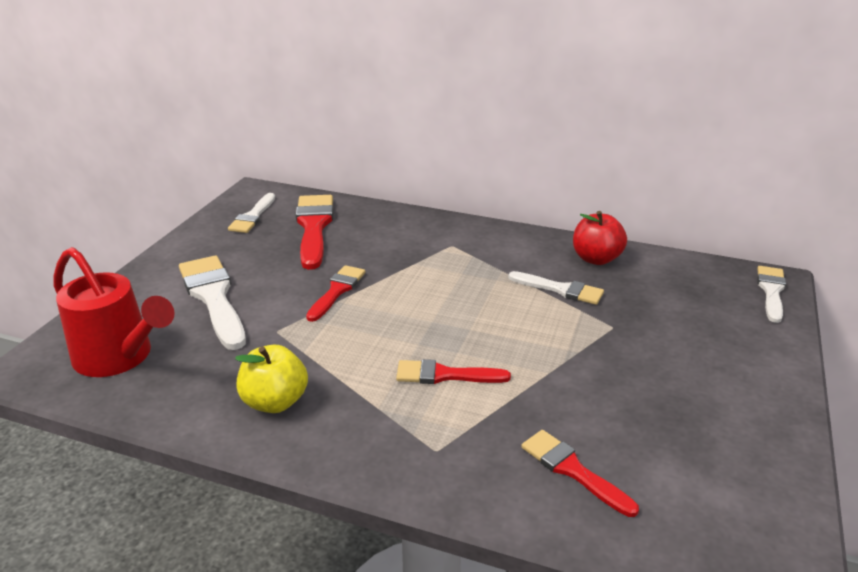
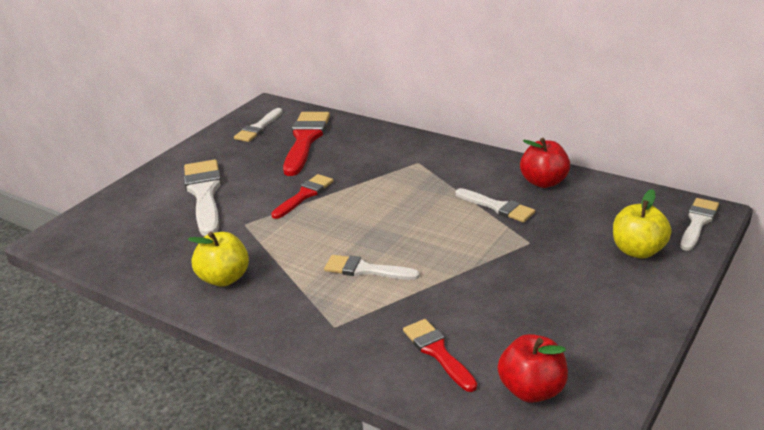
camera: 15 degrees right, 0 degrees up
red watering can [54,247,174,377] -> none
red brush [396,359,511,384] -> white brush [324,255,420,280]
none -> red apple [498,334,568,403]
none -> yellow apple [613,189,671,258]

